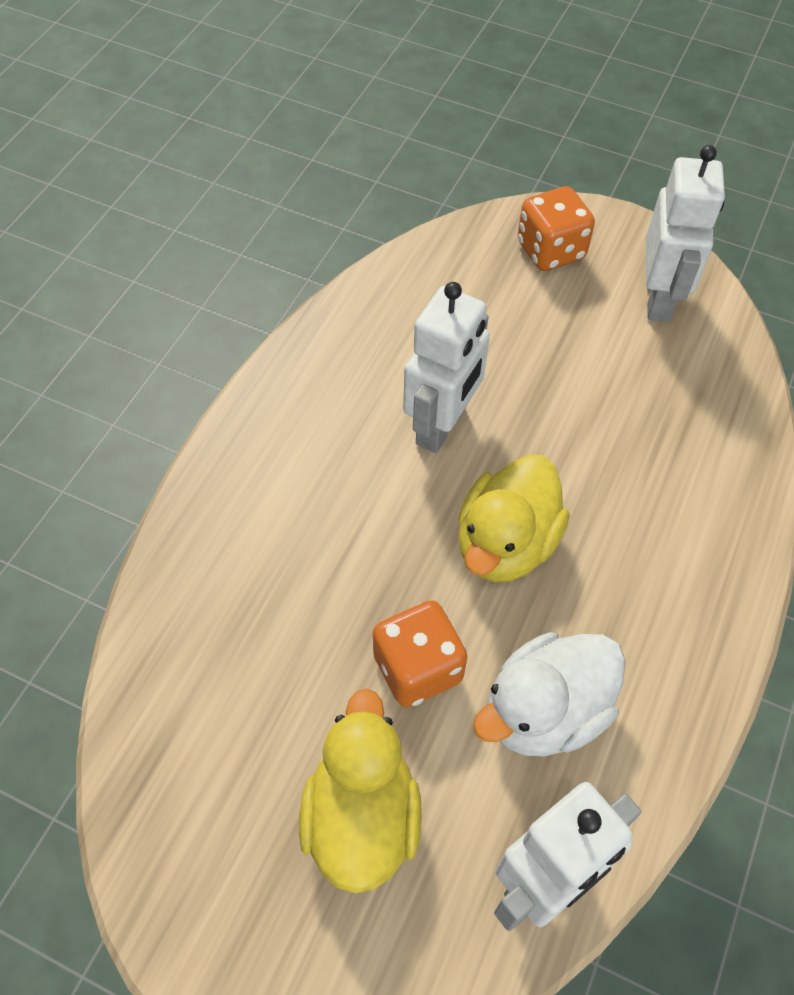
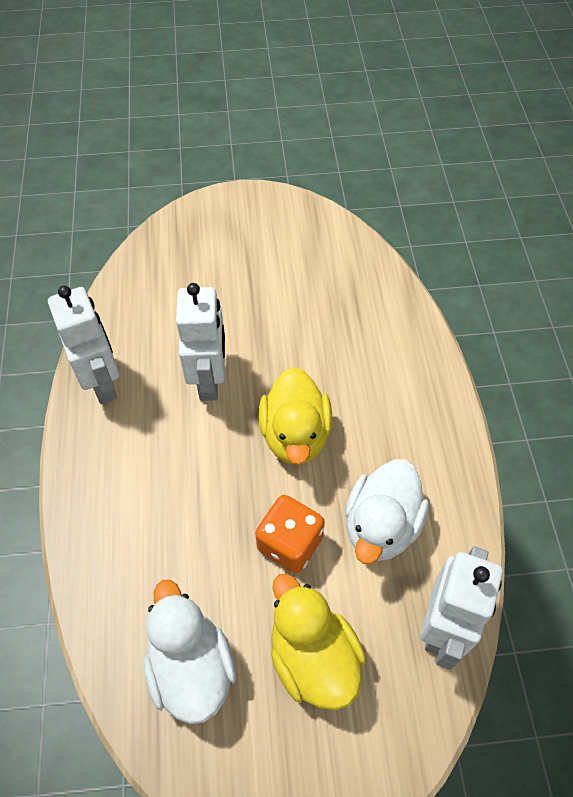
camera: 30 degrees left, 0 degrees up
orange dice [517,186,595,271] -> none
white robot [646,145,725,322] -> white robot moved to [48,286,119,404]
none -> white duck [144,580,236,724]

